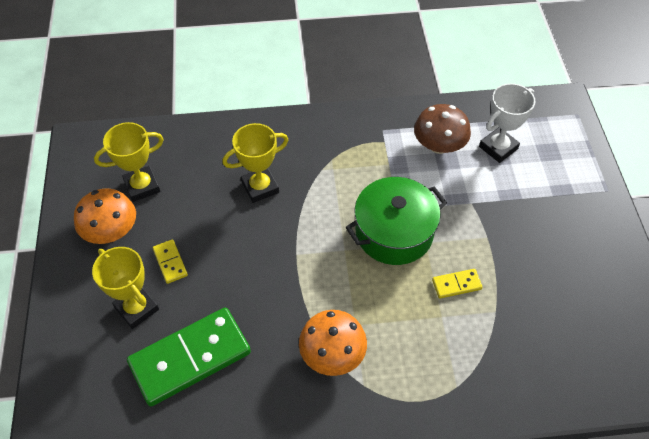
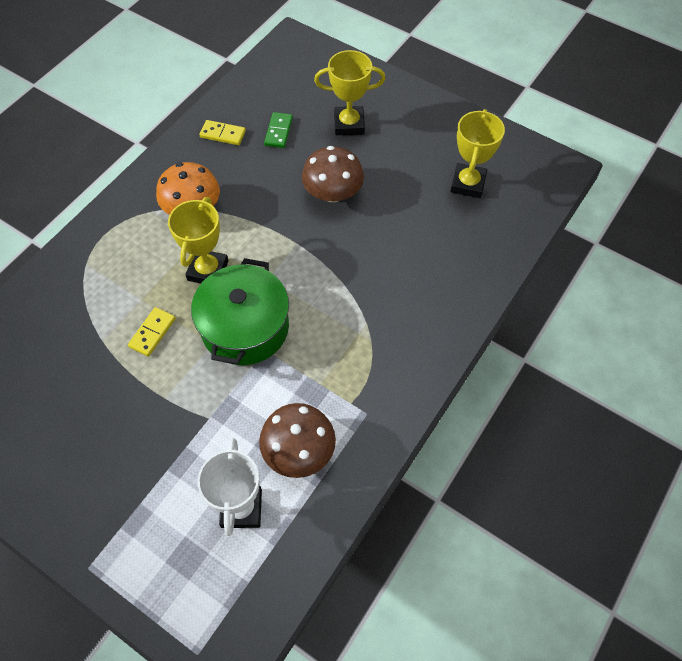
camera: 130 degrees right, 5 degrees up
orange mushroom [74,188,136,244] -> none
green domino [127,308,251,407] -> green domino [264,112,293,148], size x0.44
yellow domino [153,239,188,284] -> yellow domino moved to [199,120,246,145]
yellow trophy [222,123,288,203] -> yellow trophy moved to [168,197,229,284]
none -> brown mushroom [302,146,364,202]

